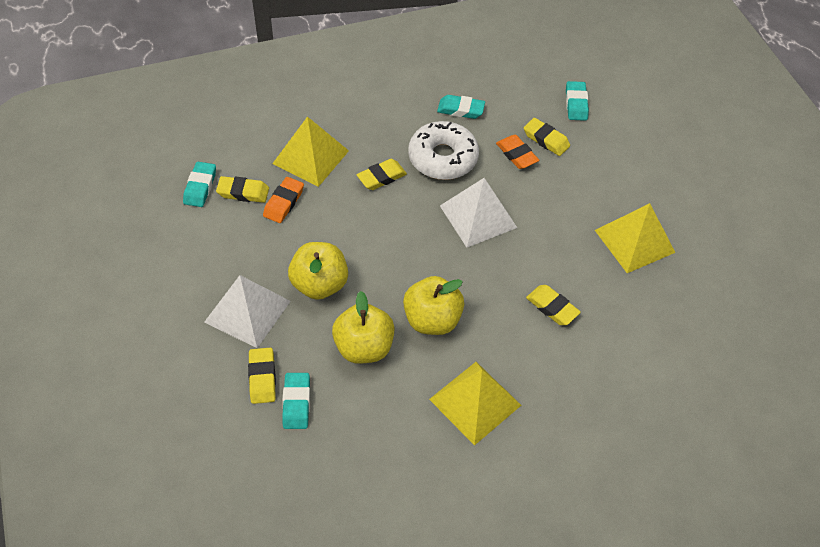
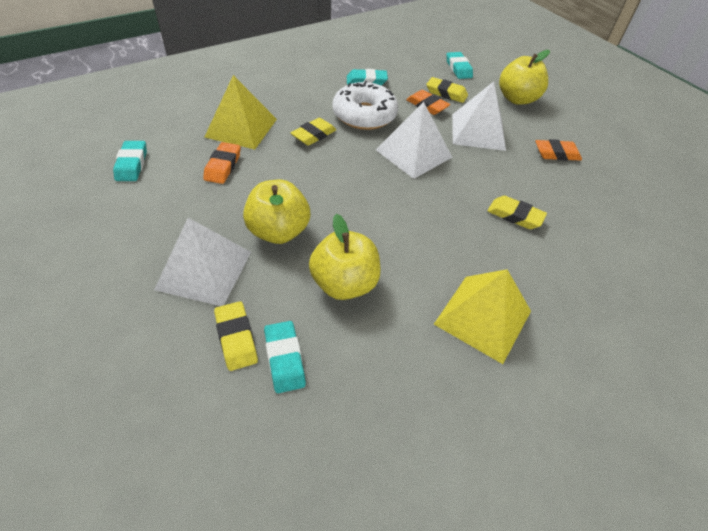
camera: 15 degrees left, 5 degrees down
yellow eraser [216,176,269,203] -> none
yellow apple [403,276,464,335] -> yellow apple moved to [499,50,550,105]
yellow pyramid [595,203,676,273] -> orange eraser [535,139,582,161]
none -> white pyramid [452,81,506,151]

